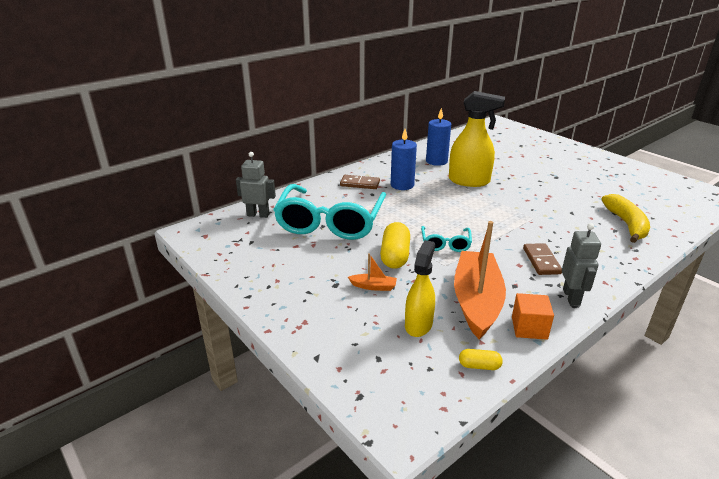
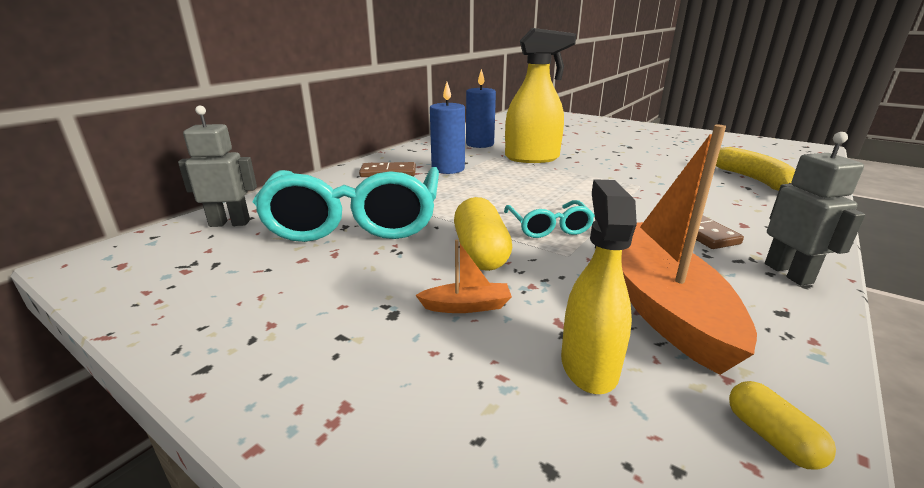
camera: 15 degrees left, 5 degrees down
yellow capsule [459,349,503,370] -> yellow capsule turned 75 degrees clockwise [729,381,836,470]
orange cube [512,293,554,340] -> none

